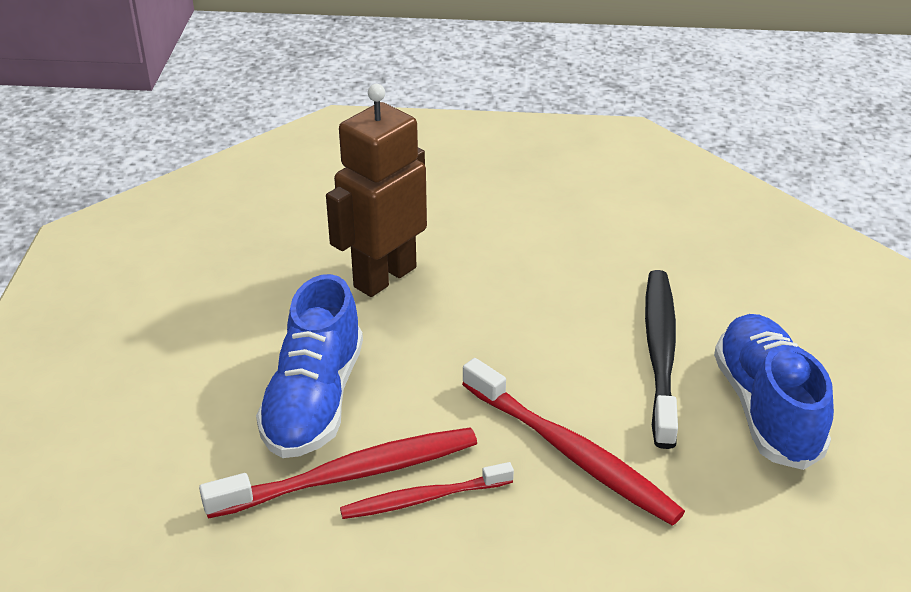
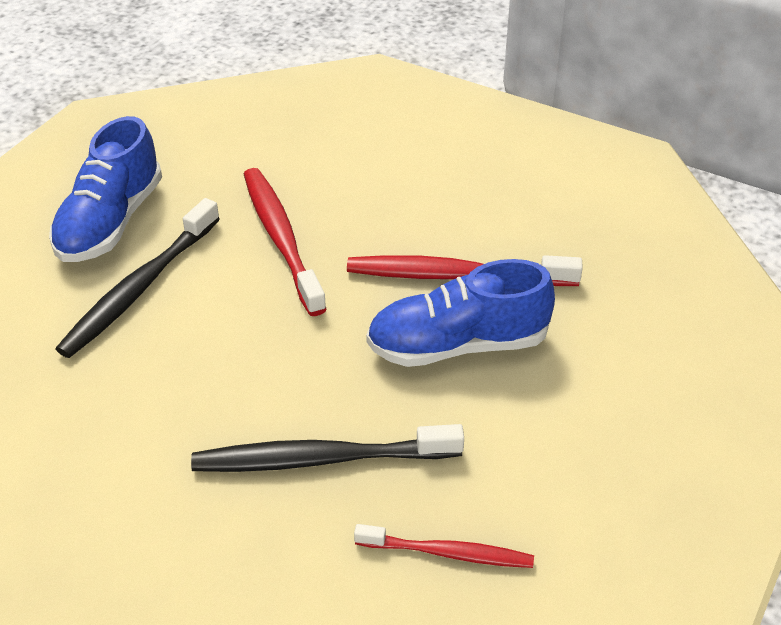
camera: 155 degrees left, 5 degrees up
blue shoe [256,274,363,458] -> blue shoe turned 135 degrees counterclockwise [366,259,555,367]
brown robot [326,84,427,297] -> black toothbrush [191,424,464,472]
red toothbrush [340,462,514,519] -> red toothbrush moved to [354,524,534,568]

